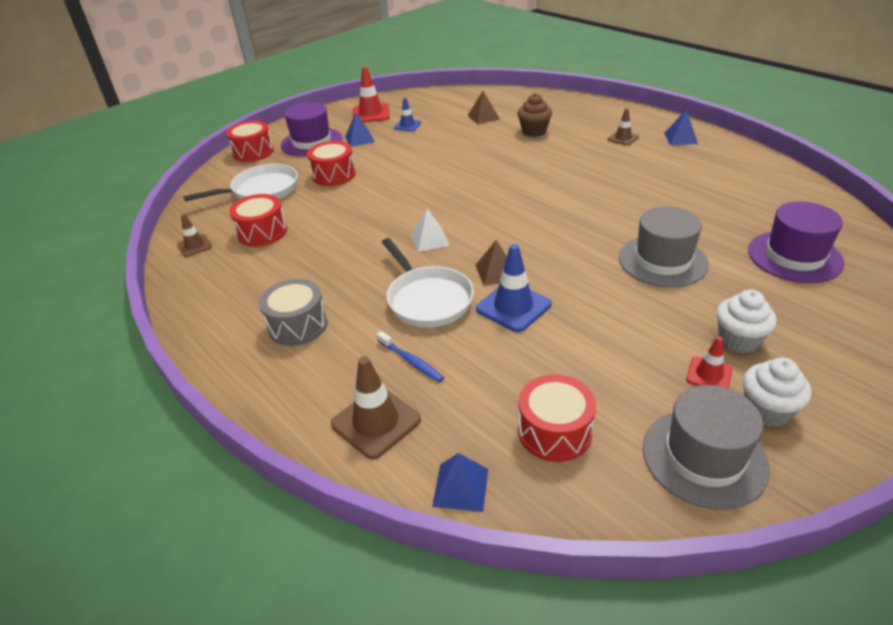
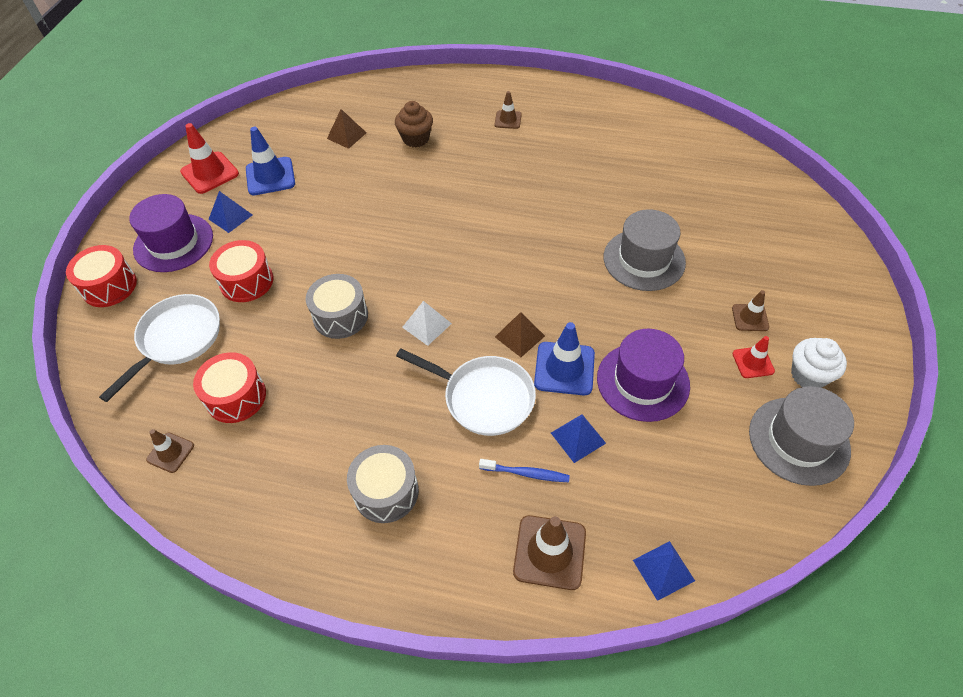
camera: 35 degrees left, 15 degrees up
blue traffic cone [394,98,421,131] -> blue traffic cone [246,127,295,195], size x1.70
red drum [518,374,596,462] -> none
blue pyramid [664,110,698,145] -> blue pyramid moved to [551,414,606,463]
white cupcake [716,290,777,353] -> brown traffic cone [732,290,769,331]
purple hat [748,201,844,283] -> purple hat moved to [597,329,690,422]
none -> grey drum [306,274,368,339]

